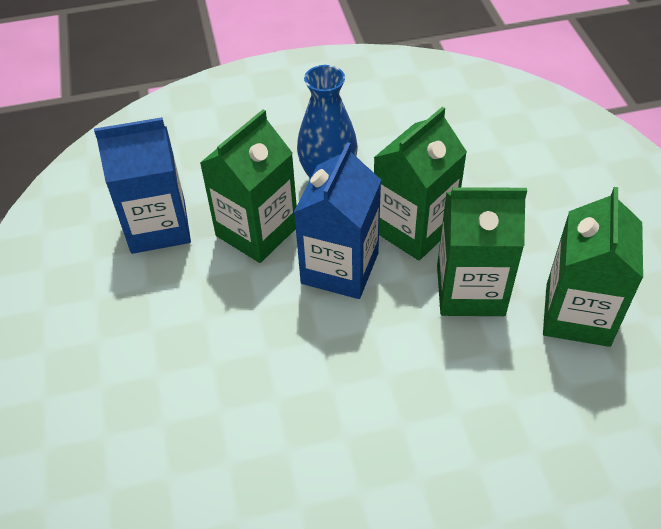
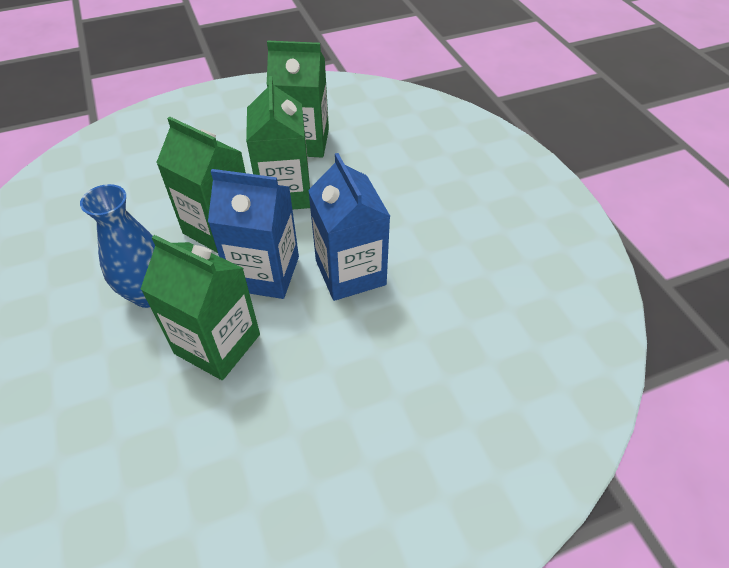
camera: 100 degrees left, 0 degrees up
blue carton [94,117,191,254] -> blue carton moved to [308,153,390,301]

